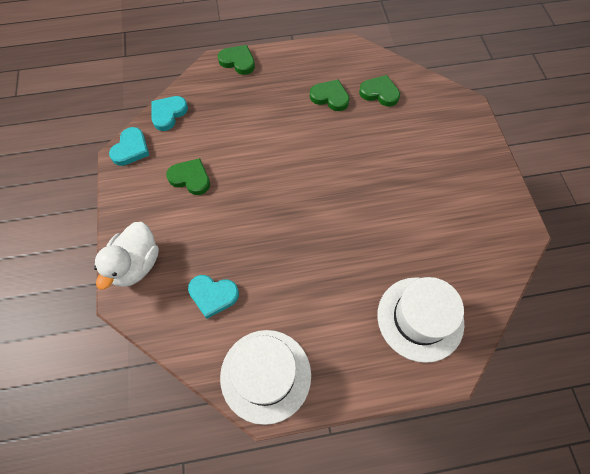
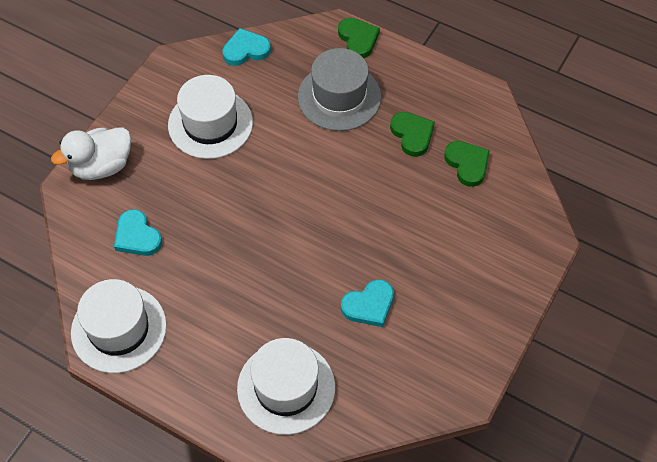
camera: 40 degrees right, 5 degrees down
turquoise heart [109,127,149,166] -> turquoise heart moved to [341,279,394,327]
green heart [166,158,210,195] -> white hat [168,75,253,159]
none -> grey hat [298,48,381,131]

